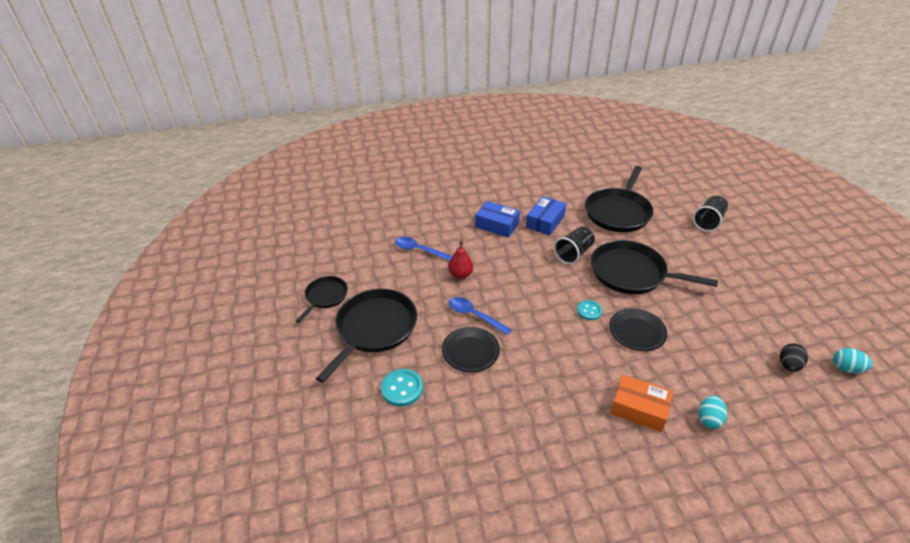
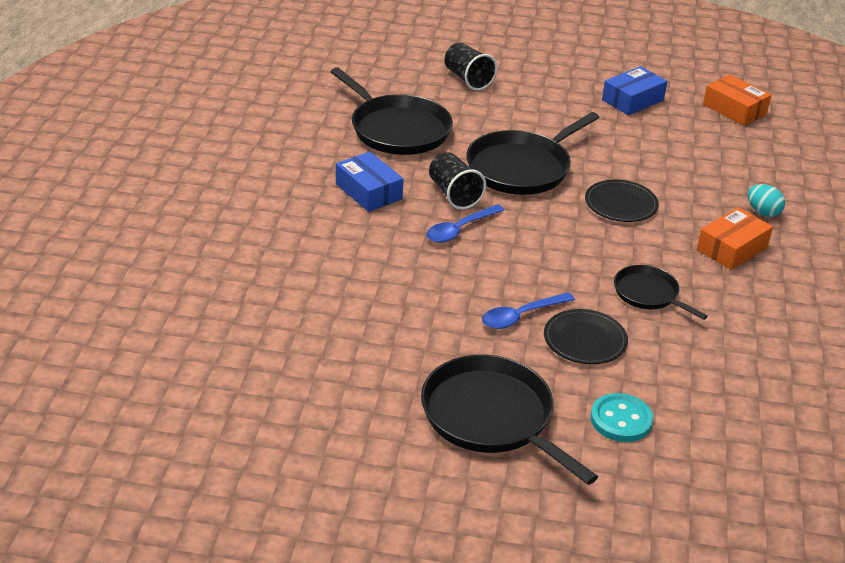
camera: 70 degrees left, 5 degrees down
black pan [296,276,348,323] -> black pan moved to [614,265,708,320]
blue spoon [395,237,452,261] -> blue spoon moved to [426,204,504,242]
red pear [448,241,473,279] -> none
blue box [475,201,520,238] -> blue box moved to [602,66,667,116]
turquoise button [577,300,602,320] -> none
black egg [780,343,808,372] -> none
turquoise egg [833,348,873,373] -> orange box [703,74,771,126]

